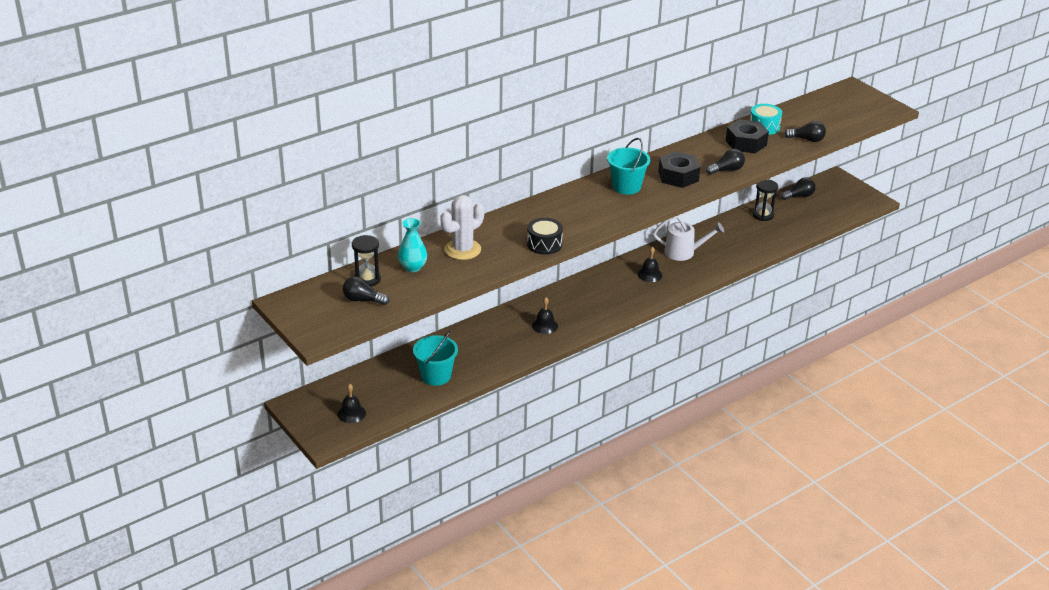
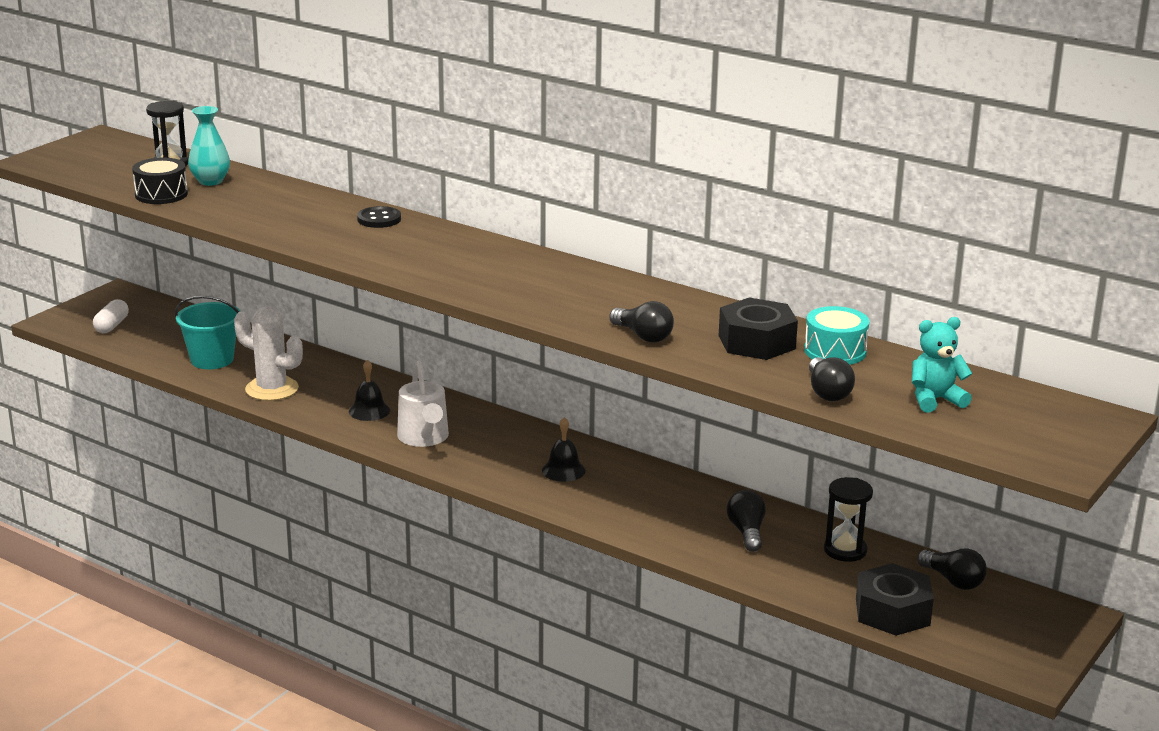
camera: 70 degrees right, 10 degrees down
black bell [337,384,366,423] -> white capsule [93,299,129,333]
black light bulb [343,276,389,305] -> black light bulb moved to [727,490,766,552]
white cactus [440,195,484,260] -> white cactus moved to [234,306,303,401]
black drum [527,218,563,255] -> black drum moved to [132,158,188,204]
turquoise bucket [607,138,650,195] -> none
white watering can [653,216,724,261] -> white watering can moved to [397,360,449,447]
black nut [658,151,700,188] -> black nut moved to [856,563,934,636]
none -> black button [357,206,401,228]
none -> turquoise teddy bear [912,317,973,412]

